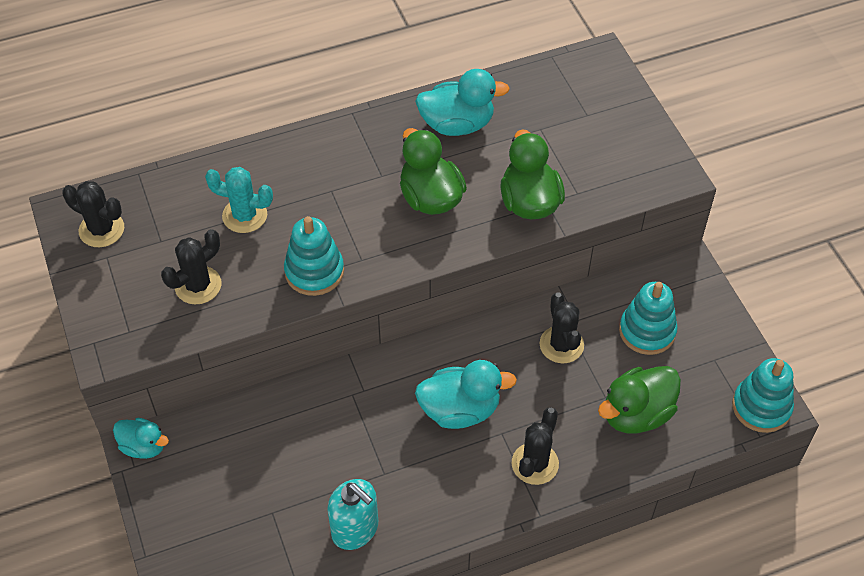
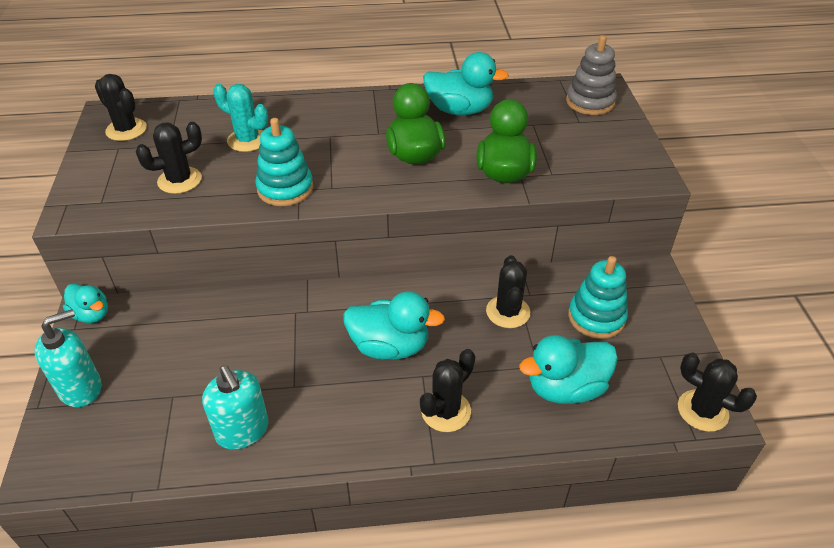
camera: 15 degrees right, 10 degrees down
green duck [598,366,681,434] -> turquoise duck [519,335,618,404]
turquoise stacking toy [732,358,794,433] -> black cactus [678,353,757,432]
none -> turquoise soap dispenser [35,309,102,407]
none -> grey stacking toy [566,35,617,115]

